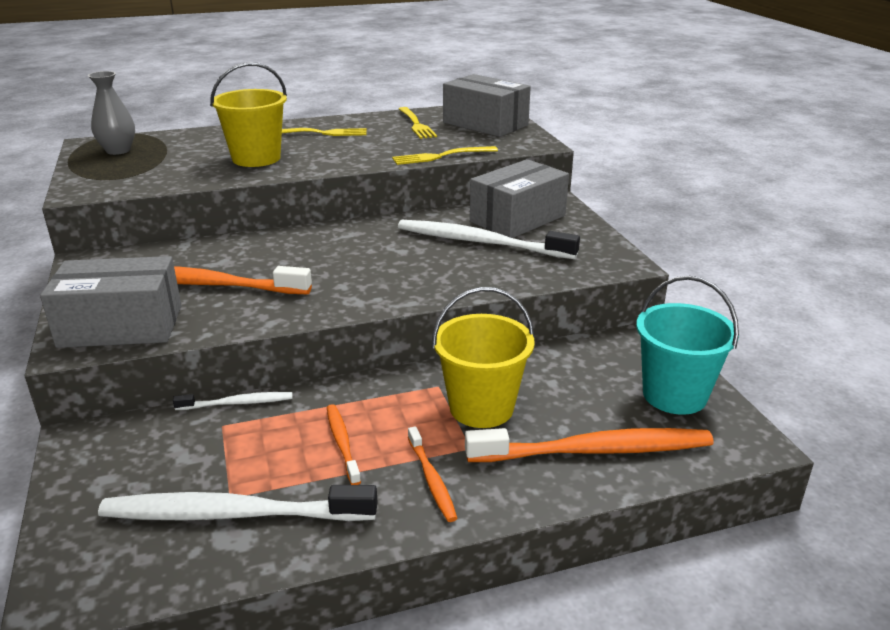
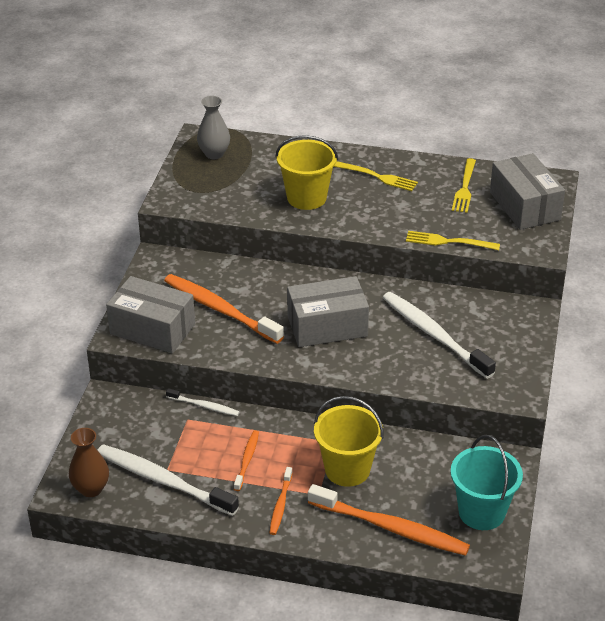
camera: 30 degrees right, 10 degrees up
grey box [470,159,569,238] -> grey box moved to [287,276,369,347]
none -> brown vase [69,428,109,497]

